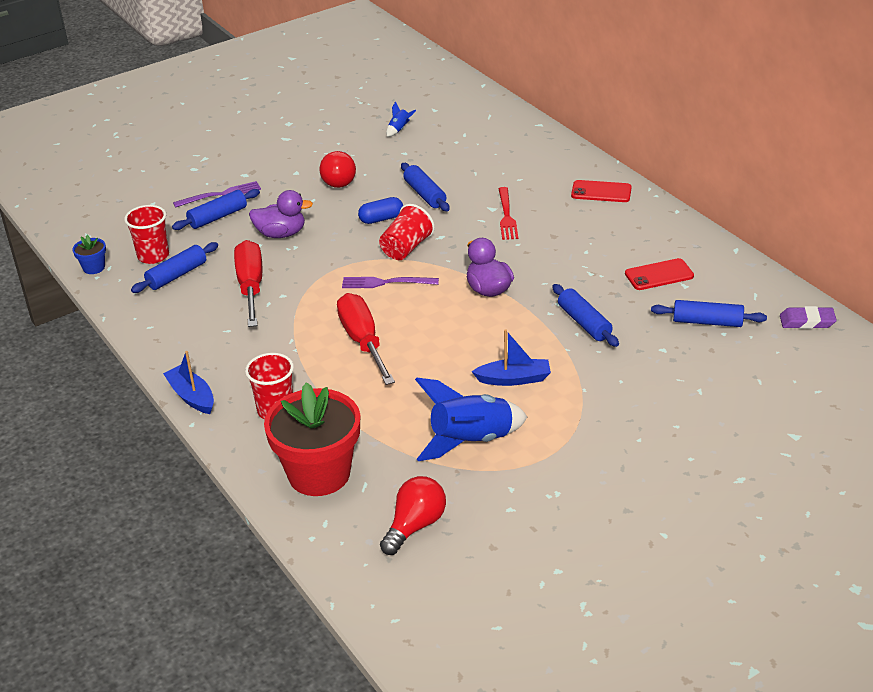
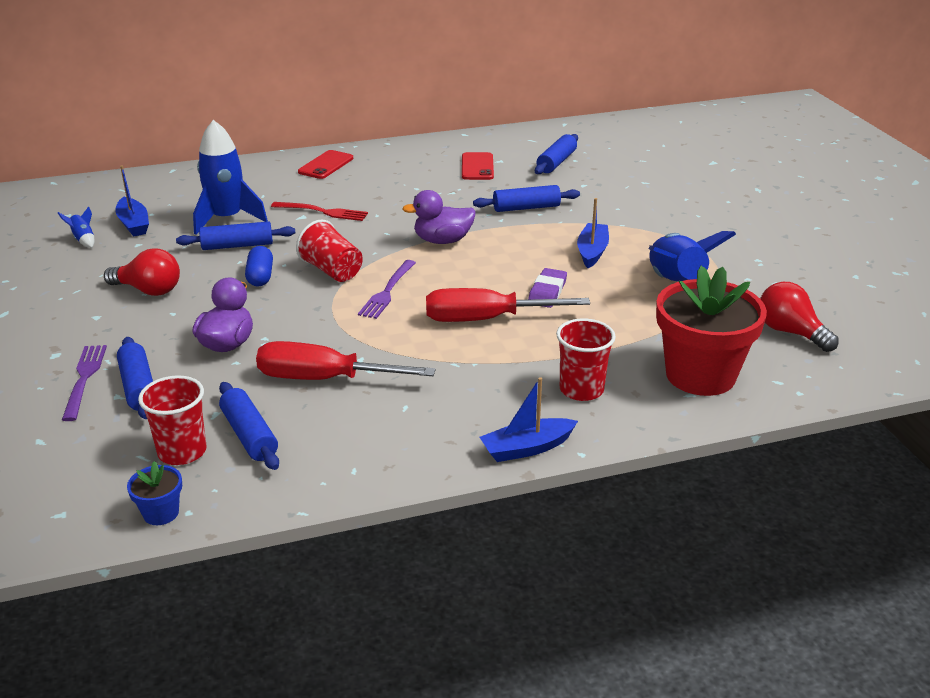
camera: 75 degrees left, 5 degrees down
purple eraser [780,306,837,329] -> purple eraser moved to [528,268,567,308]
none -> blue boat [115,166,149,237]
none -> blue rocket [193,120,268,235]

